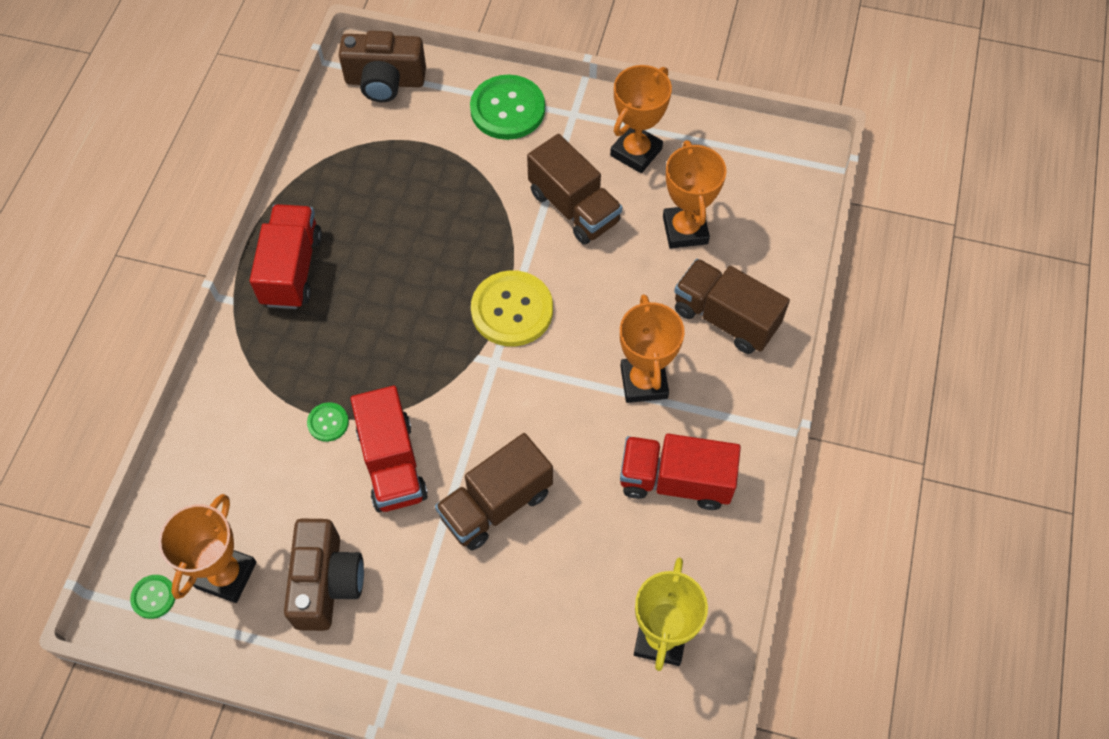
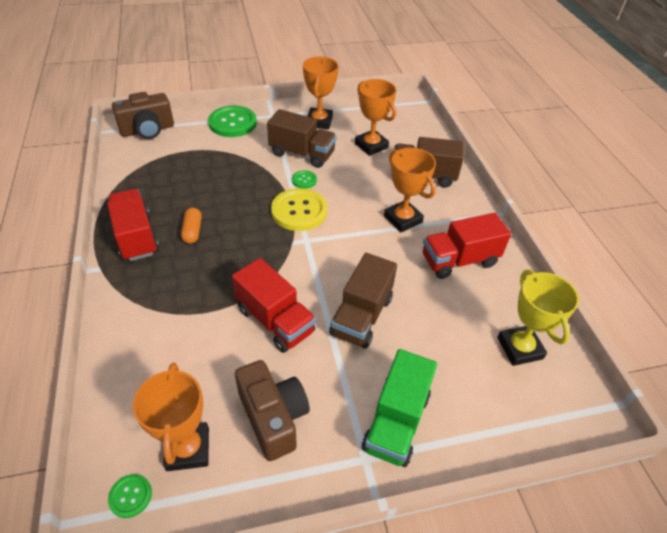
camera: 30 degrees left, 15 degrees down
green button [307,402,349,442] -> green button moved to [292,170,317,189]
none -> orange capsule [181,208,202,244]
none -> green truck [362,349,437,467]

